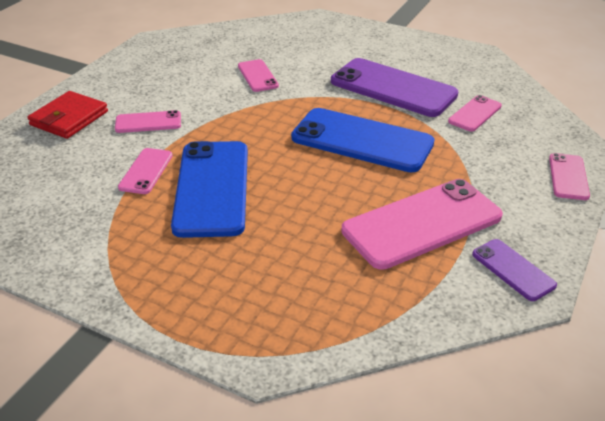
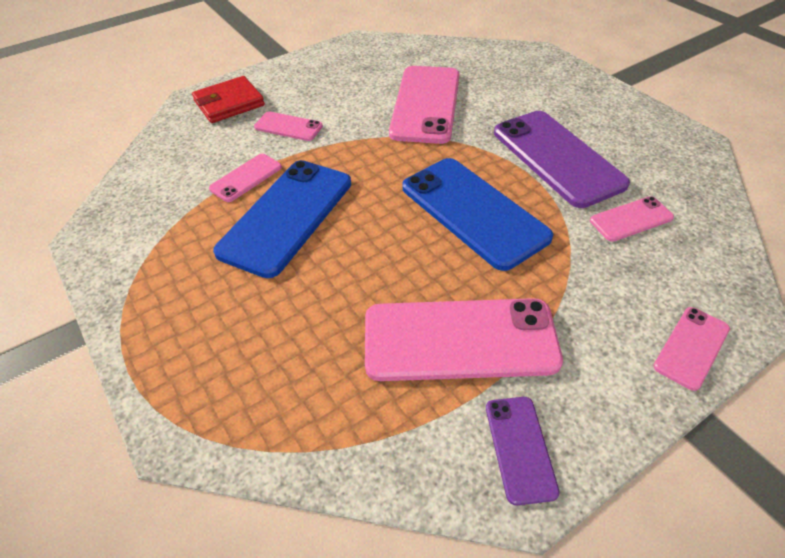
camera: 30 degrees right, 10 degrees up
pink phone [238,59,279,92] -> pink phone [389,66,460,144], size x2.02

